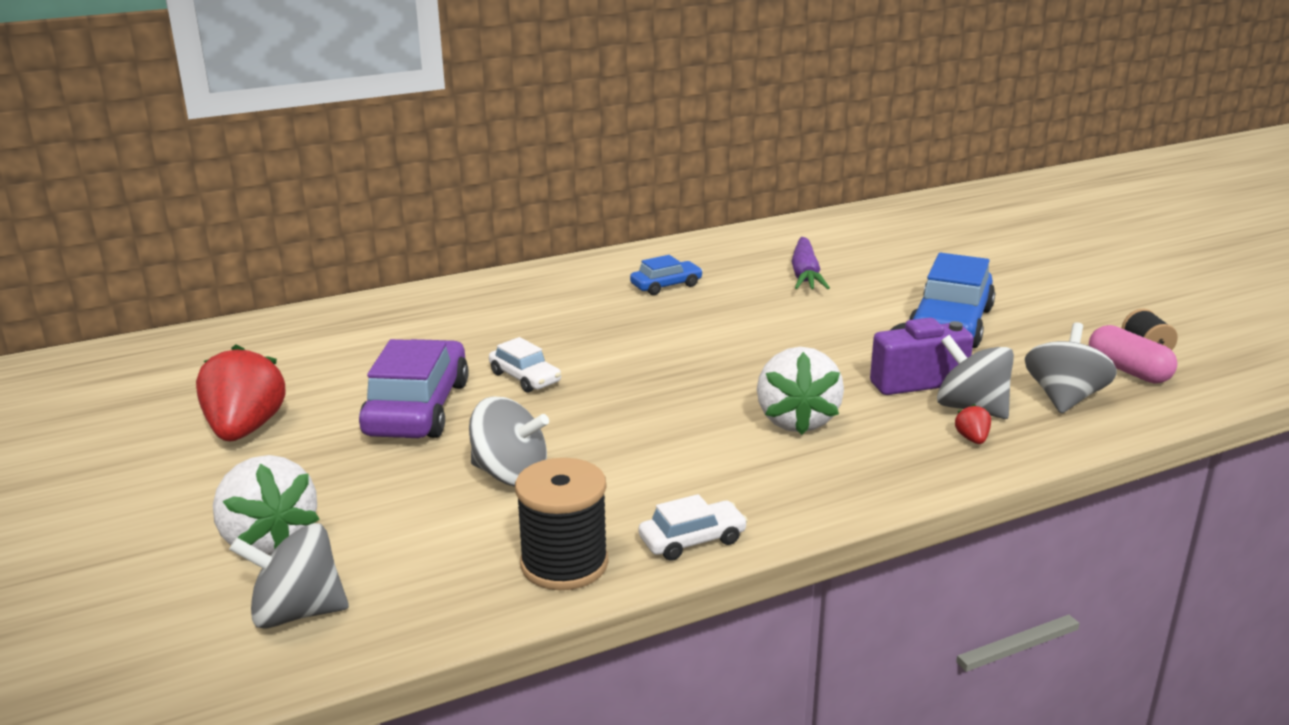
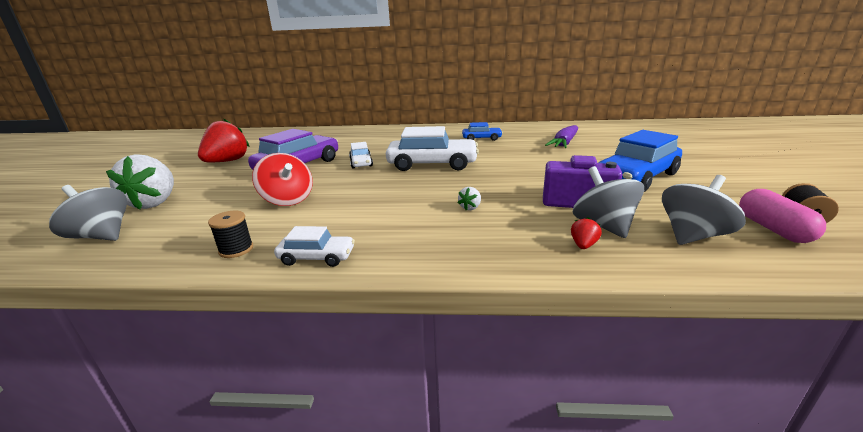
camera: 30 degrees right, 0 degrees up
grey spinning top [469,396,549,486] -> red spinning top [252,153,313,206]
black spool [515,458,608,590] -> black spool [208,211,253,258], size x0.56
white strawberry [757,347,844,435] -> white strawberry [458,187,481,210], size x0.41
none -> white car [386,126,479,171]

